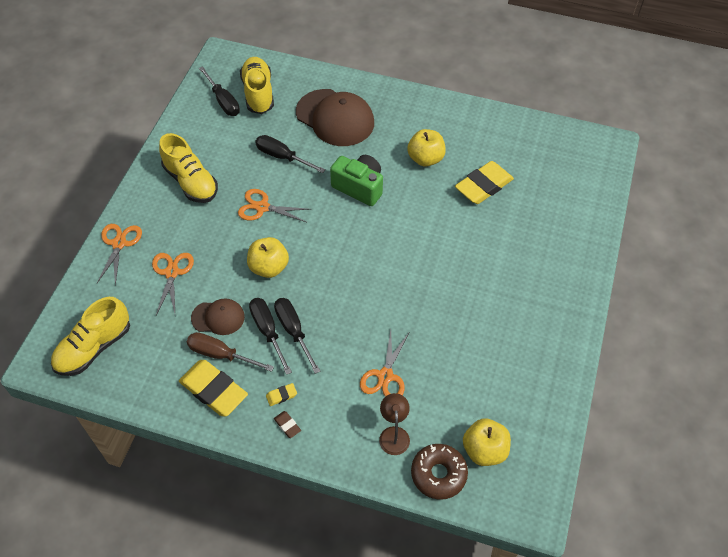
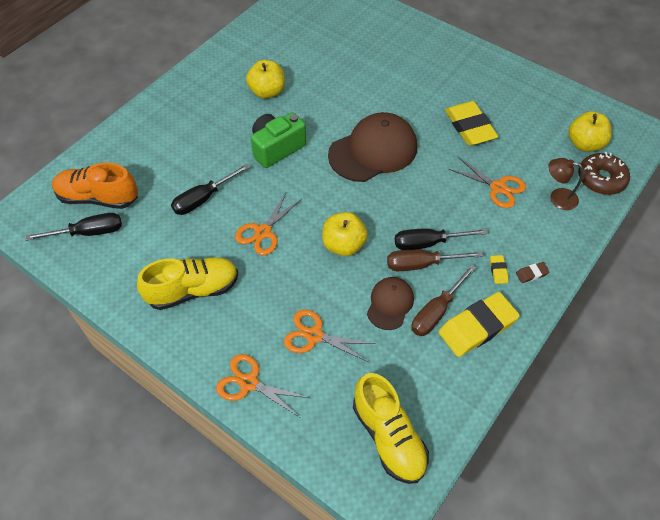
camera: 70 degrees left, 0 degrees up
yellow shoe [240,57,274,114] -> orange shoe [52,163,138,209]
black screwdriver [249,298,292,375] -> brown screwdriver [387,250,483,271]
brown cap [296,89,374,146] -> brown cap moved to [328,112,417,182]
yellow eraser [455,161,514,204] -> yellow eraser moved to [445,101,498,146]

